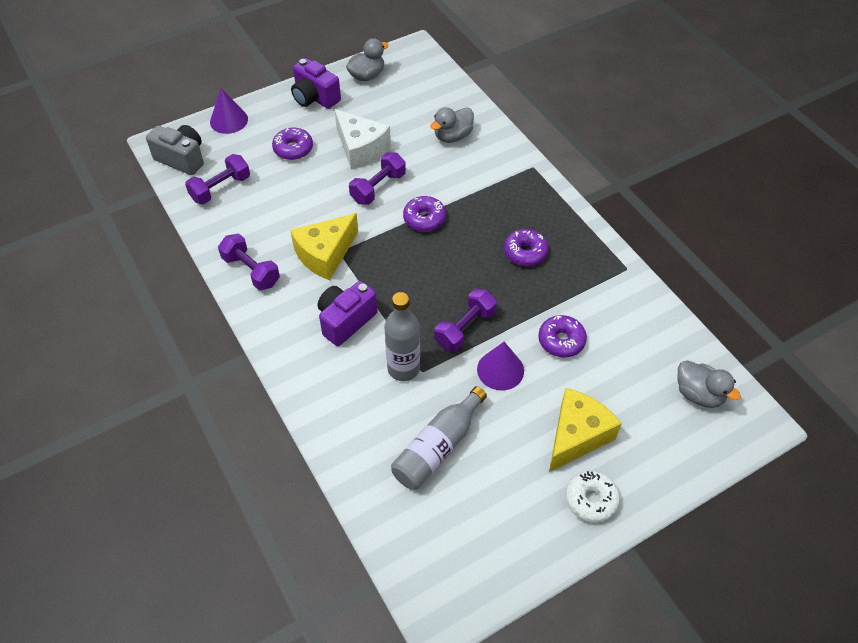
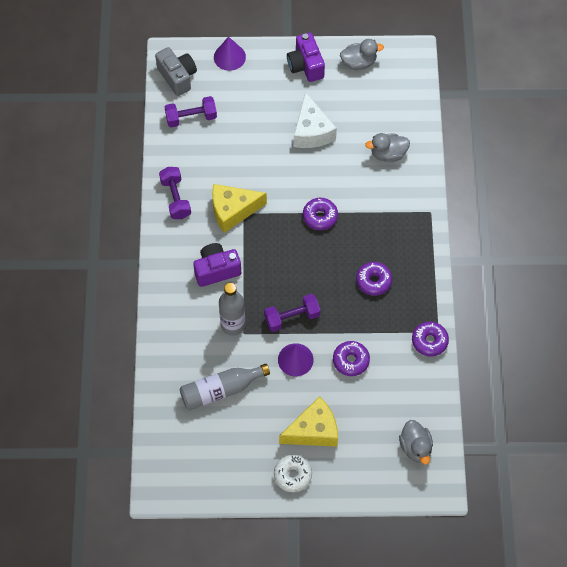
camera: 30 degrees right, 10 degrees up
purple donut [272,127,313,160] -> purple donut moved to [412,322,449,357]
purple dumbbell [349,152,406,205] -> none

